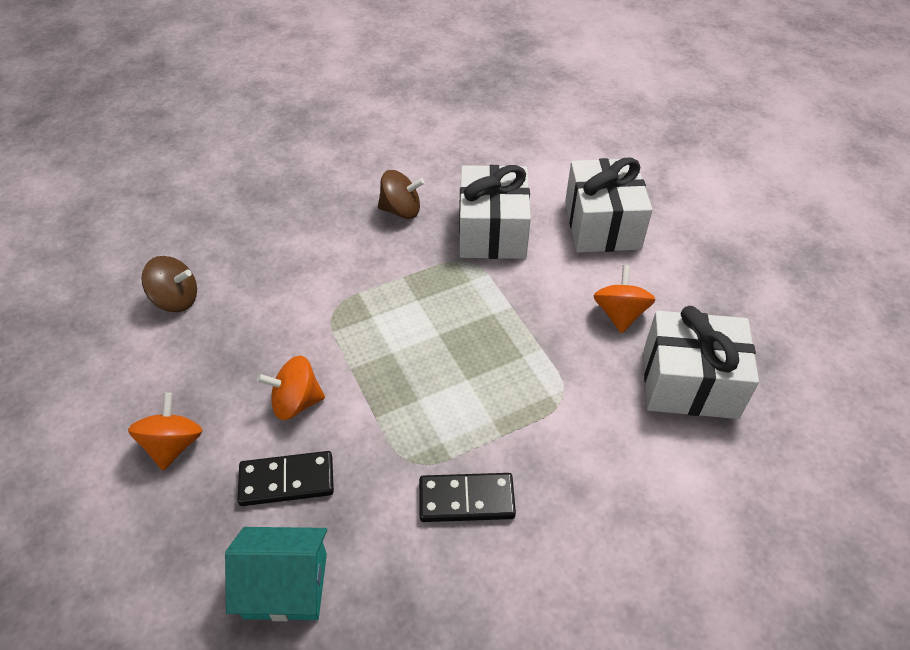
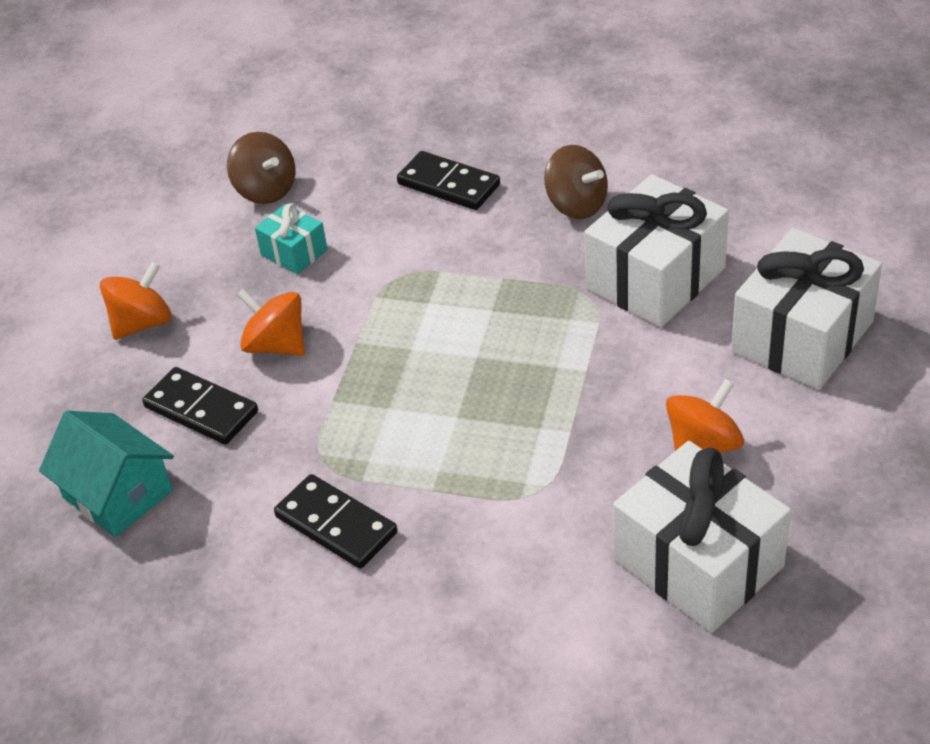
camera: 45 degrees right, 5 degrees down
none -> turquoise gift [255,203,328,274]
none -> black domino [397,151,500,210]

